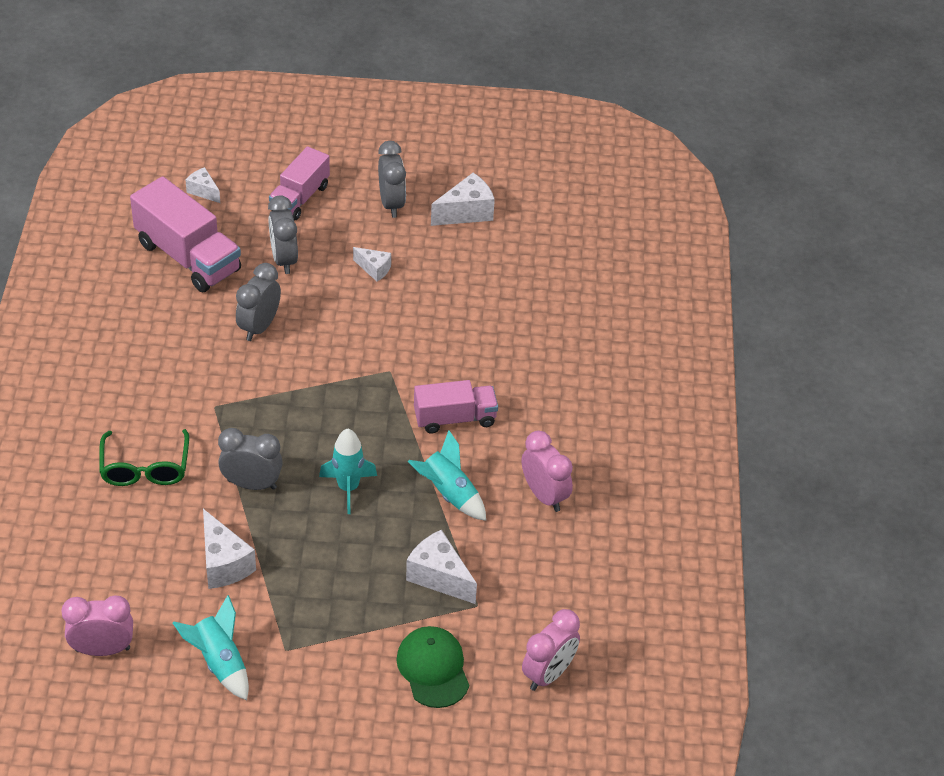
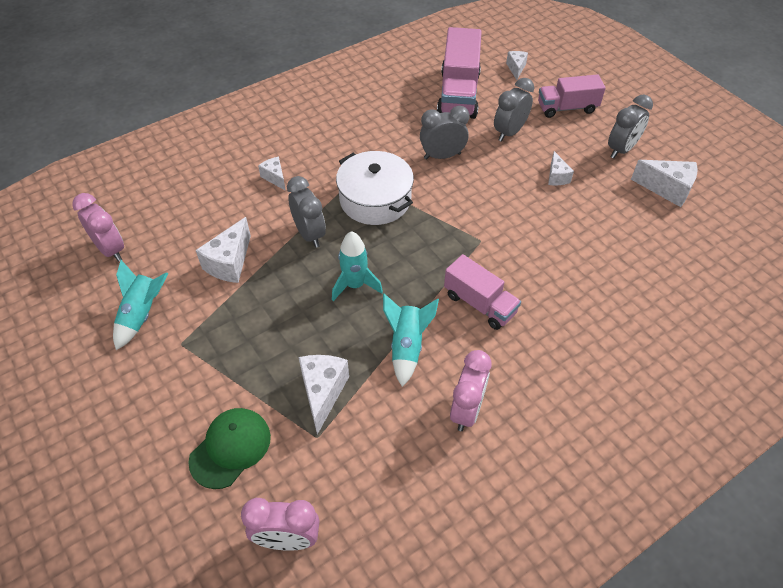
camera: 55 degrees right, 5 degrees up
green glasses [99,429,189,486] -> white cheese [258,157,286,191]
none -> white pot [336,151,414,225]

